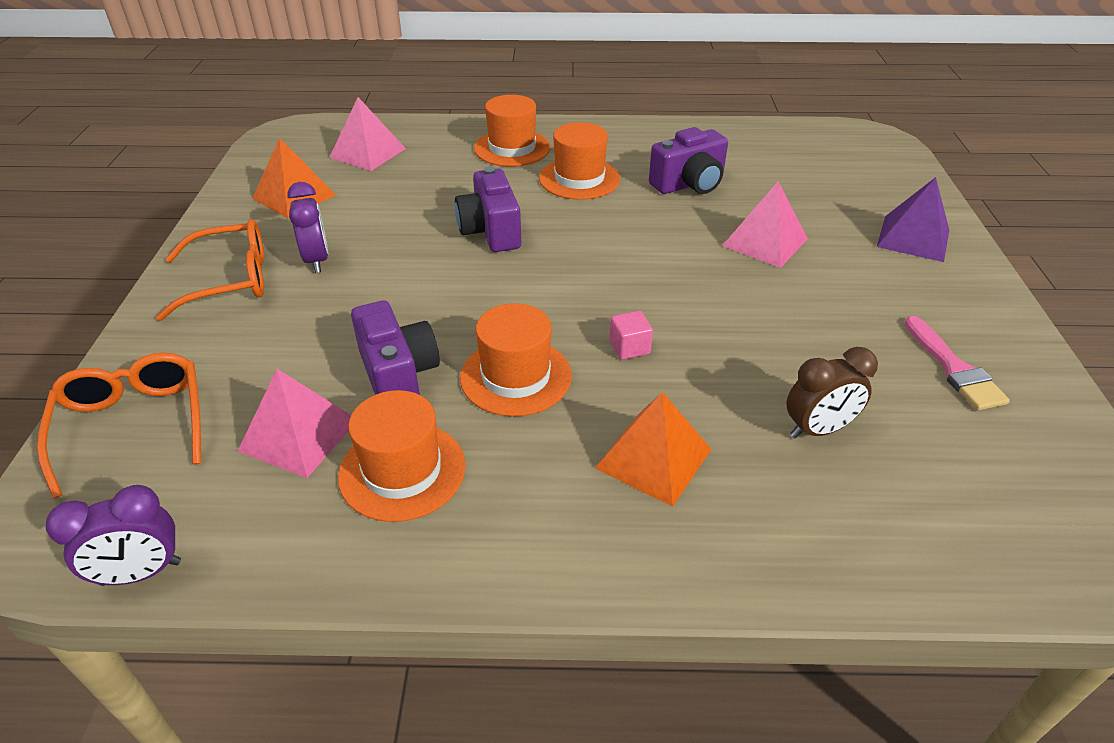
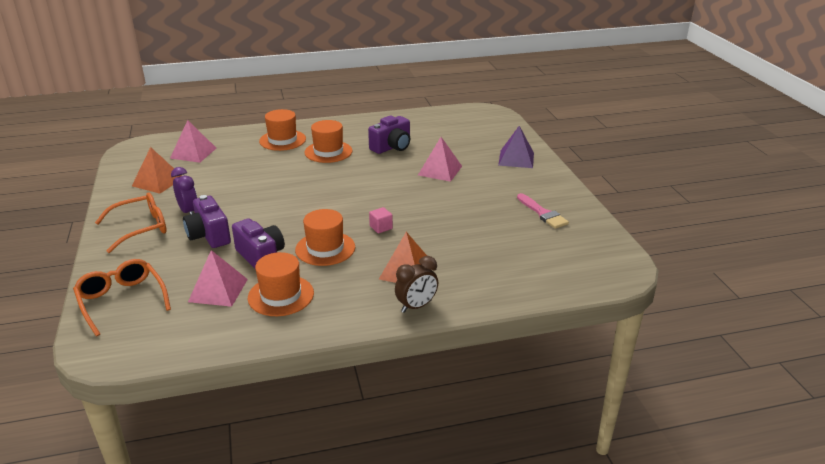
camera: 15 degrees left, 10 degrees down
purple clock [46,485,181,586] -> none
purple camera [455,166,521,252] -> purple camera moved to [183,195,231,248]
brown clock [786,347,878,438] -> brown clock moved to [395,256,438,313]

